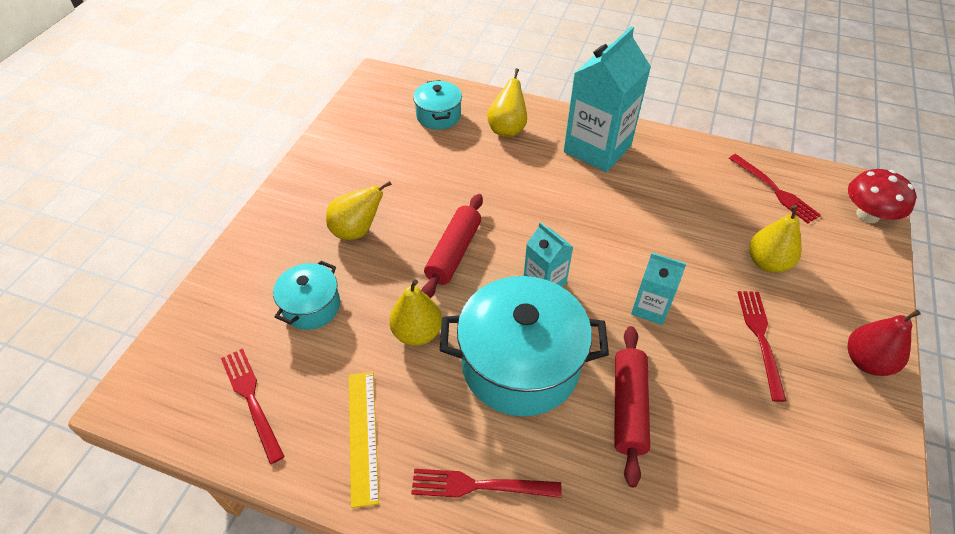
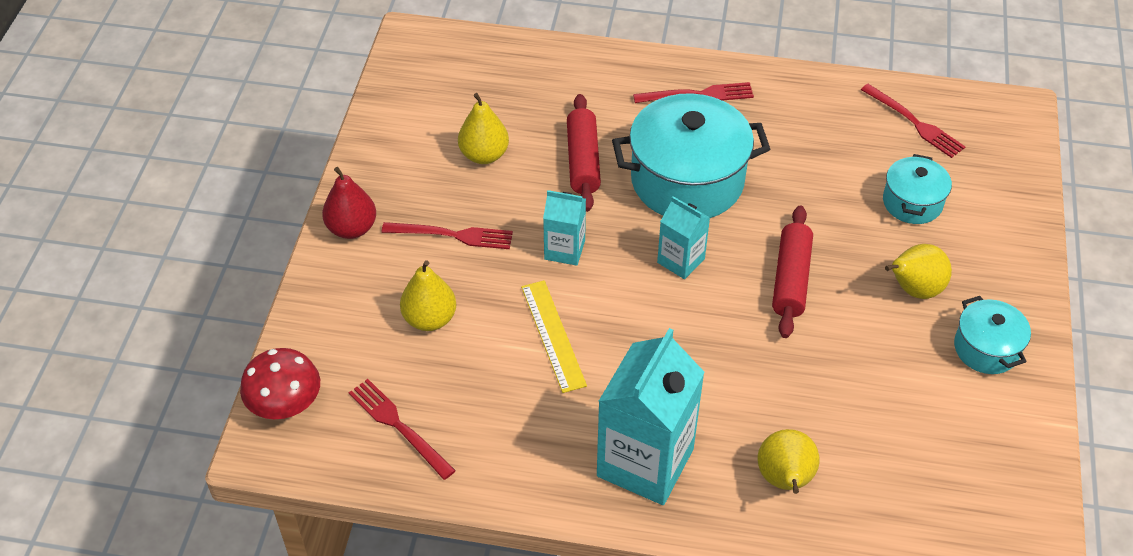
camera: 170 degrees right, 0 degrees up
yellow ruler [349,372,379,508] -> yellow ruler moved to [521,280,587,393]
yellow pear [389,279,442,346] -> yellow pear moved to [458,93,509,164]
turquoise pot [413,80,462,130] -> turquoise pot moved to [954,296,1031,374]
red fork [737,291,787,402] -> red fork turned 75 degrees counterclockwise [382,222,513,249]

